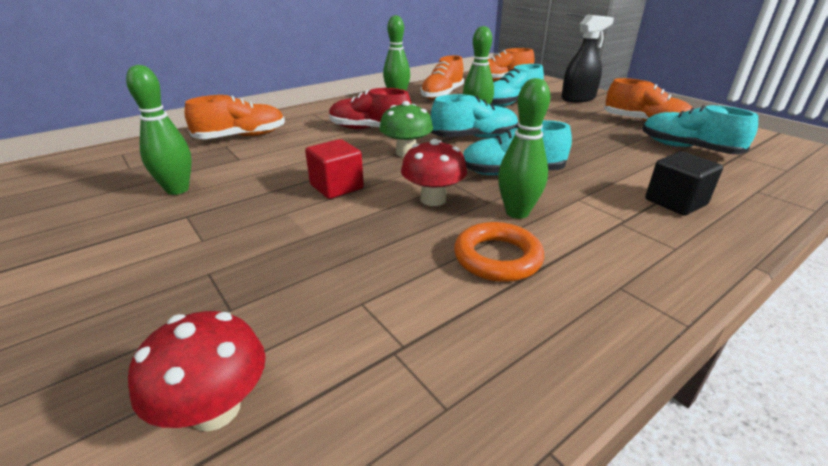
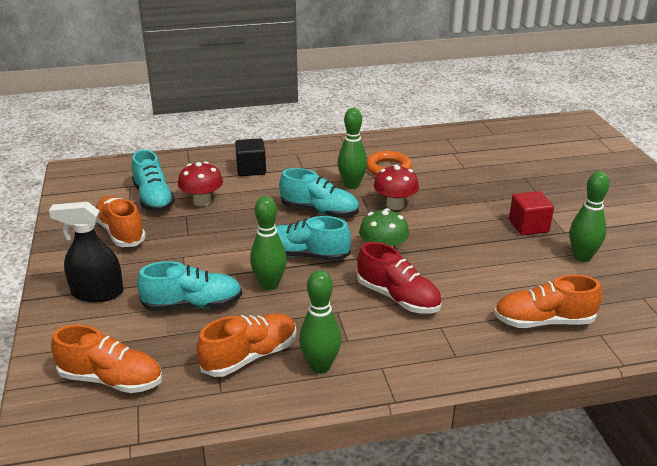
camera: 155 degrees left, 0 degrees up
red mushroom [128,311,266,431] -> red mushroom moved to [178,162,223,206]
red cube [305,139,364,199] -> red cube moved to [509,191,554,235]

